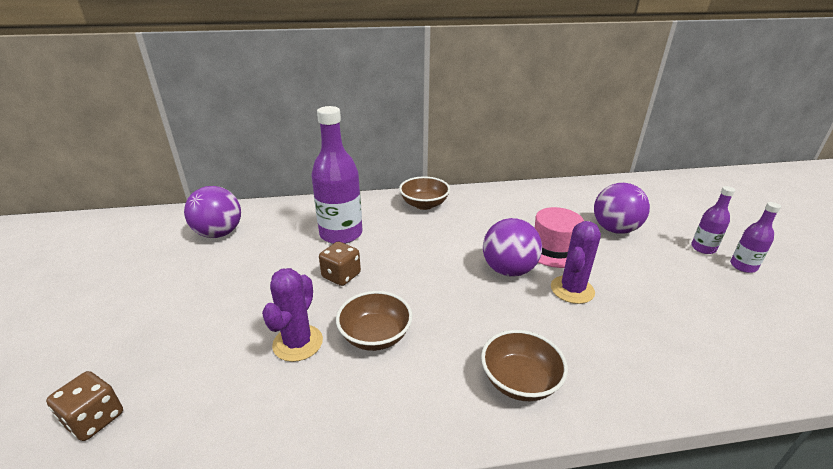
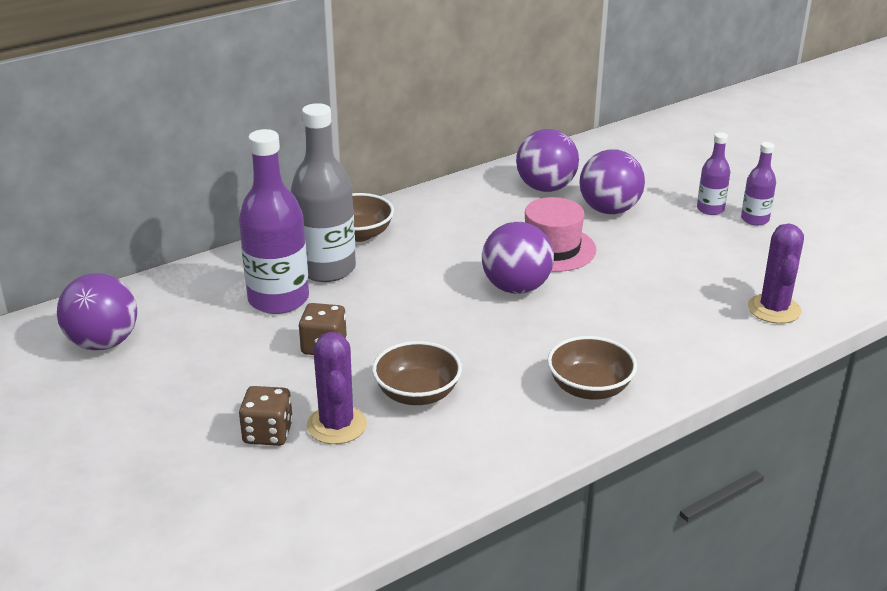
camera: 25 degrees left, 0 degrees up
brown dice [46,371,123,441] -> brown dice moved to [239,386,293,446]
purple cactus [551,221,601,304] -> purple cactus moved to [748,223,804,324]
none -> grey bottle [291,103,356,282]
none -> purple ball [516,129,579,192]

